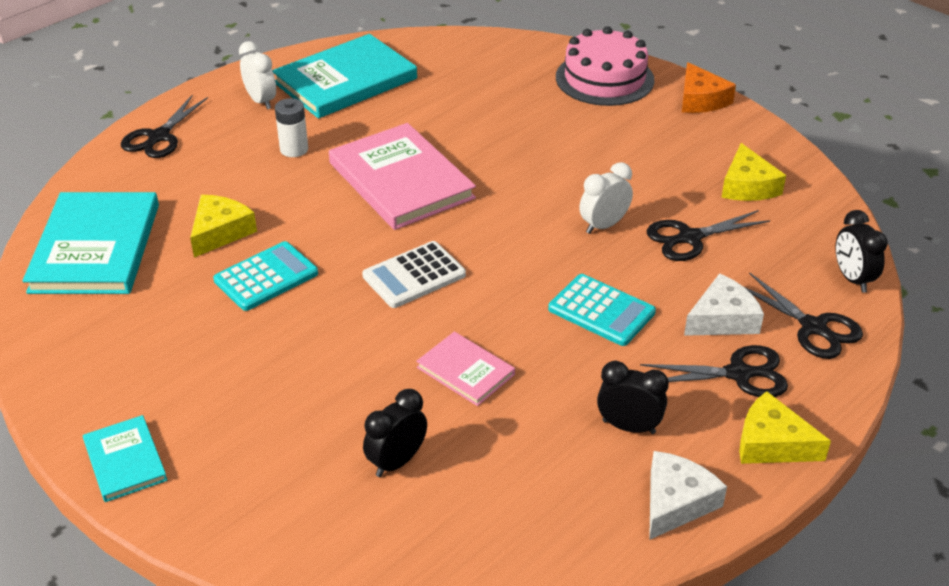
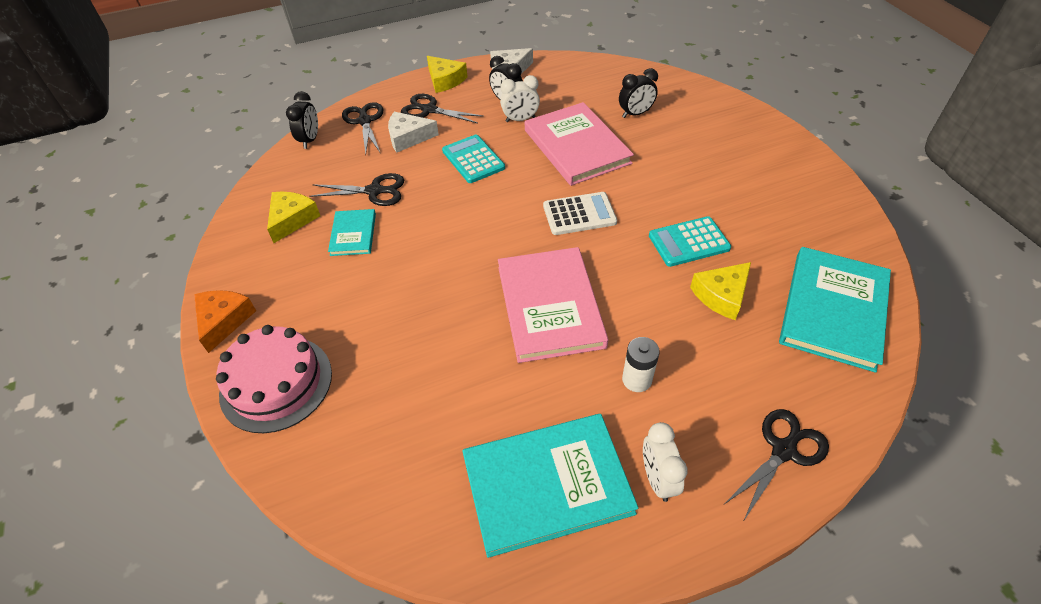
camera: 155 degrees left, 10 degrees up
turquoise book [83,415,167,502] -> turquoise book moved to [328,209,376,256]
pink book [416,332,515,406] -> pink book [525,102,634,186], size x1.94
white clock [579,162,633,234] -> white clock moved to [500,75,540,122]

